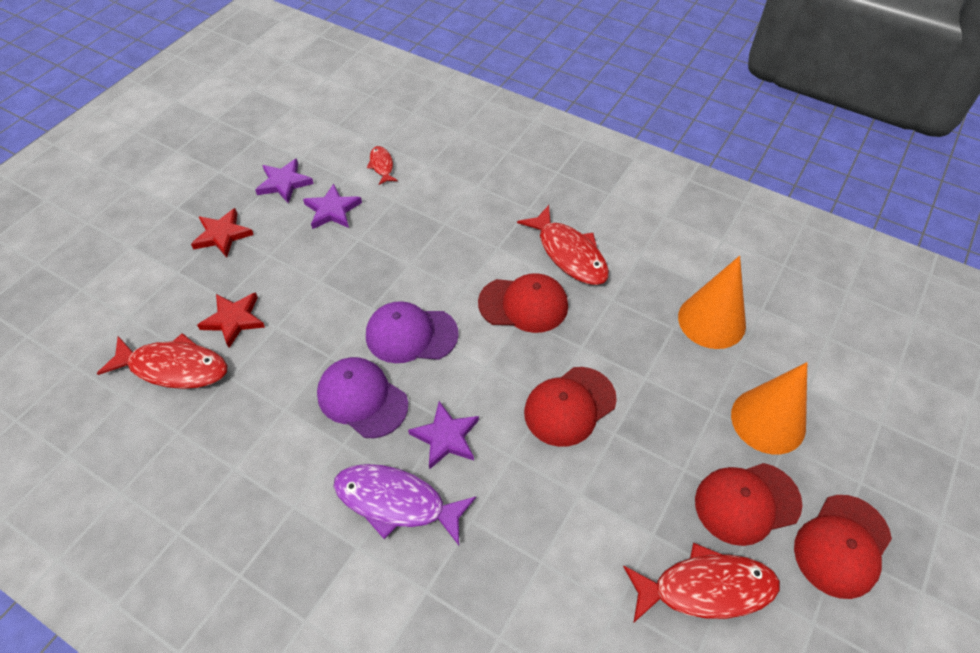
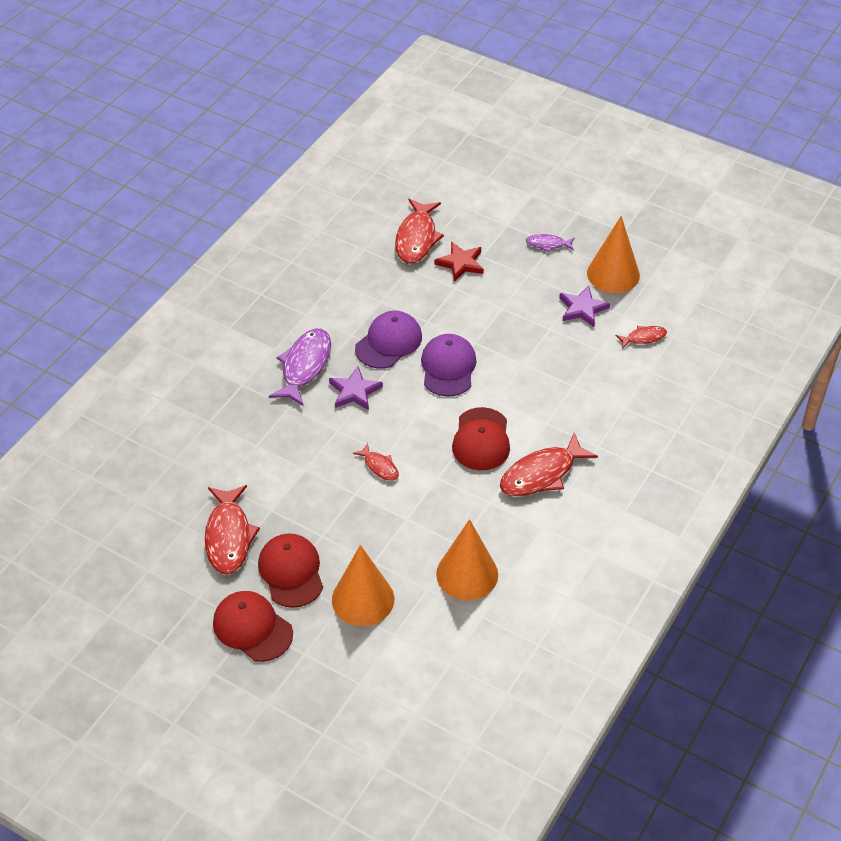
camera: 90 degrees right, 5 degrees down
red star [191,208,254,257] -> purple fish [526,234,574,252]
purple star [255,158,314,203] -> orange cone [587,216,640,293]
red cap [524,367,617,447] -> red fish [353,443,399,481]

